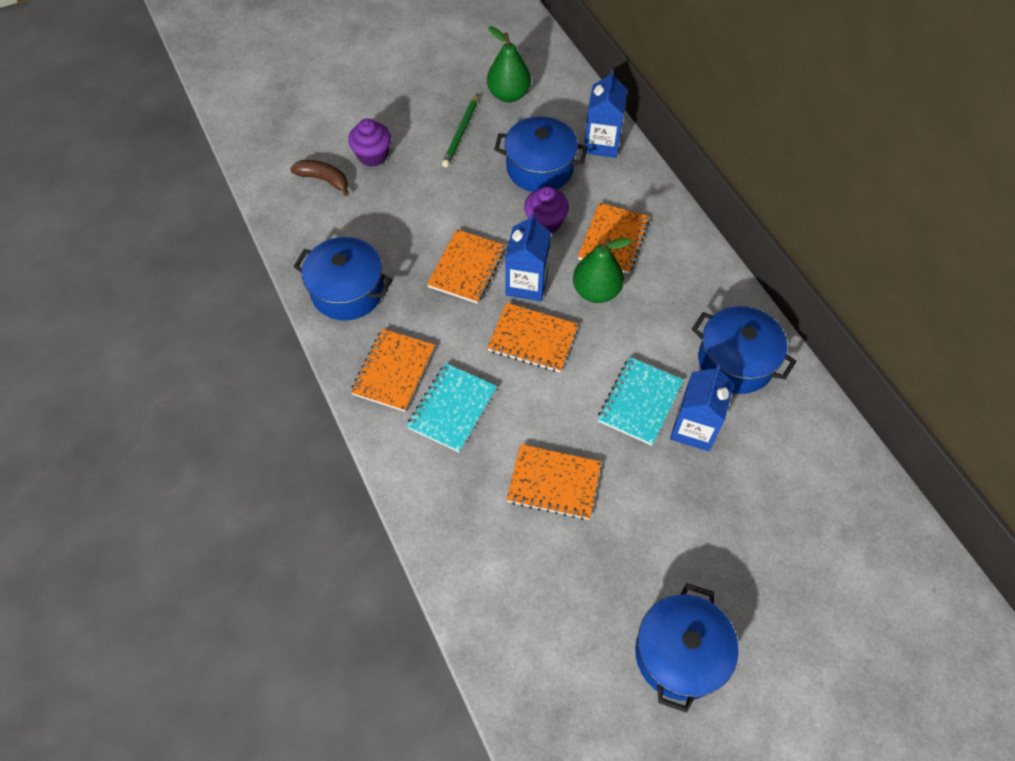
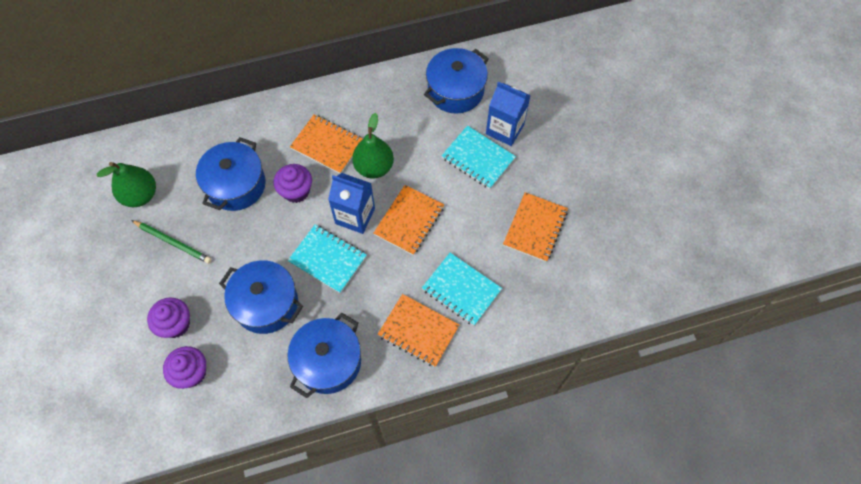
camera: 80 degrees left, 5 degrees up
brown banana [290,160,349,196] -> purple cupcake [163,346,206,389]
orange notebook [427,229,506,304] -> turquoise notebook [288,225,367,293]
blue carton [584,69,627,158] -> none
blue pot [635,583,739,713] -> blue pot moved to [219,260,303,334]

